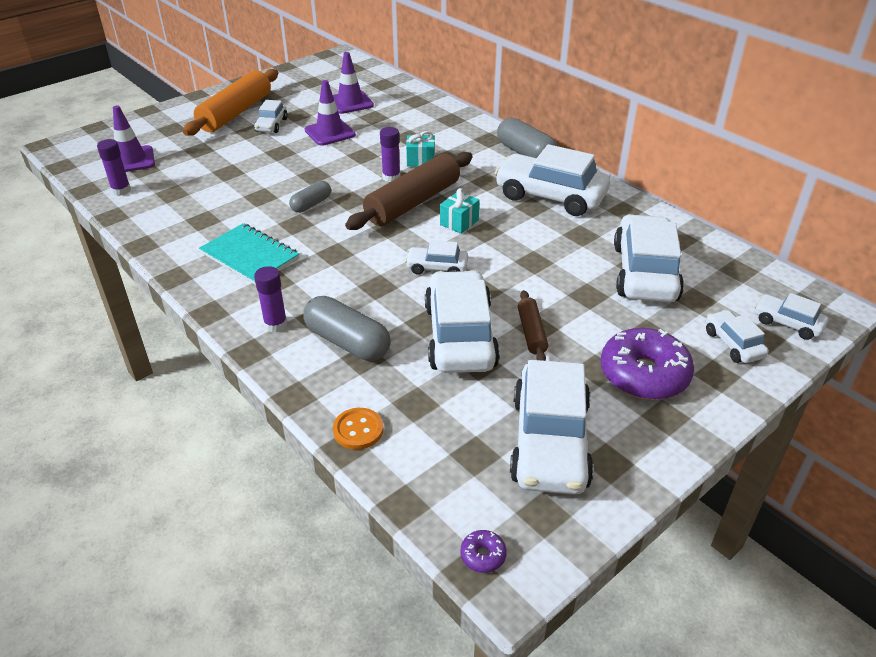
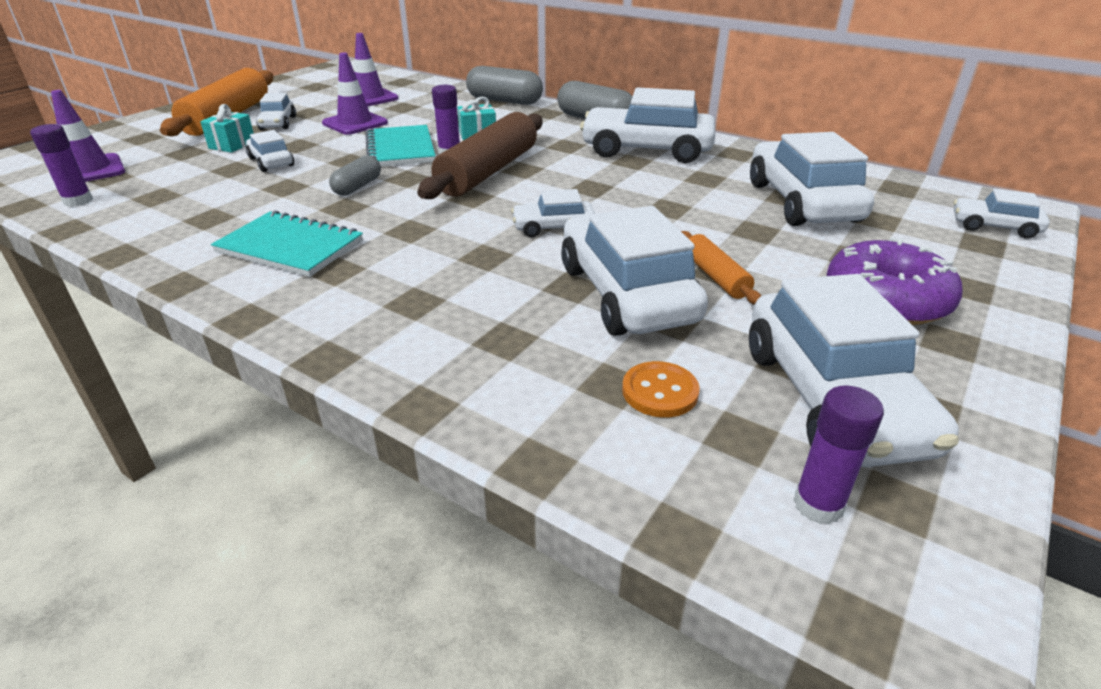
camera: 15 degrees left, 5 degrees down
purple glue stick [254,266,287,333] -> purple glue stick moved to [793,385,884,525]
grey capsule [304,296,391,361] -> grey capsule moved to [466,66,543,105]
orange button [333,408,383,450] -> orange button moved to [622,361,700,418]
turquoise gift [440,188,480,234] -> turquoise gift moved to [200,104,254,153]
purple donut [460,530,507,573] -> none
brown rolling pin [518,290,548,361] -> orange rolling pin [681,231,761,305]
white car [706,310,769,363] -> white car moved to [246,130,294,172]
none -> turquoise notebook [365,125,435,166]

